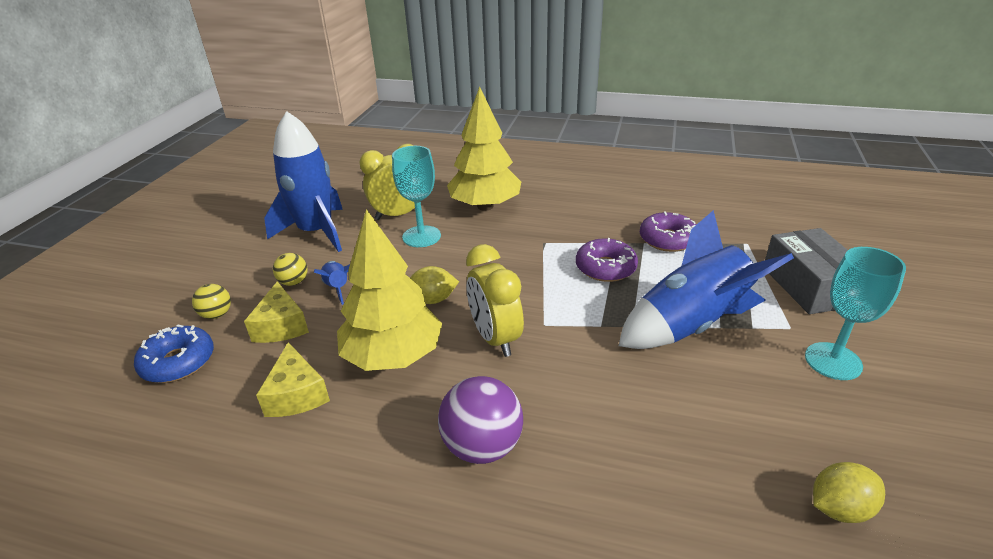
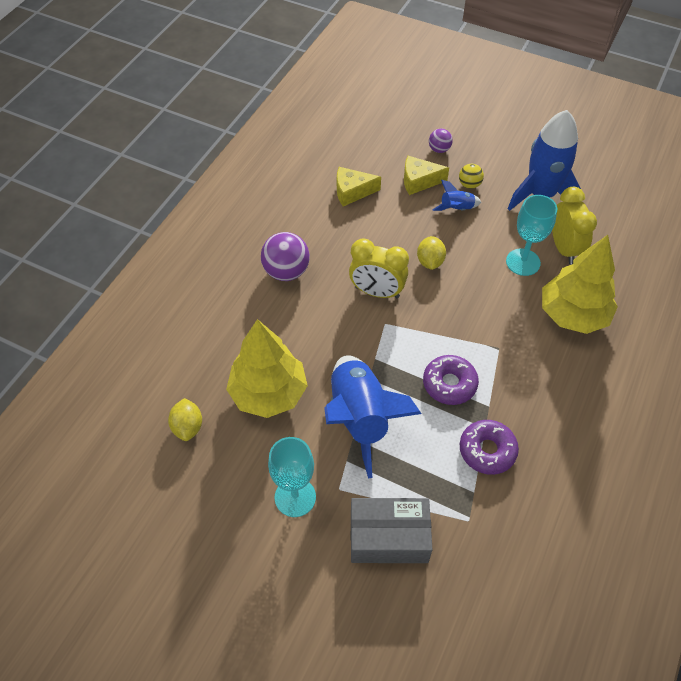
camera: 100 degrees right, 20 degrees up
blue donut [134,325,214,383] -> none
yellow ball [192,284,231,319] -> purple ball [429,129,453,153]
yellow tree [337,209,442,371] -> yellow tree moved to [226,319,308,418]
yellow clock [466,244,524,357] -> yellow clock turned 150 degrees counterclockwise [349,238,409,298]

